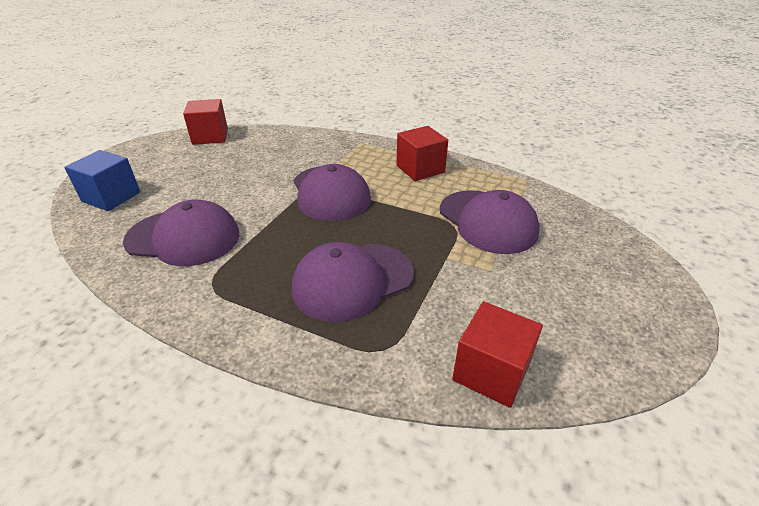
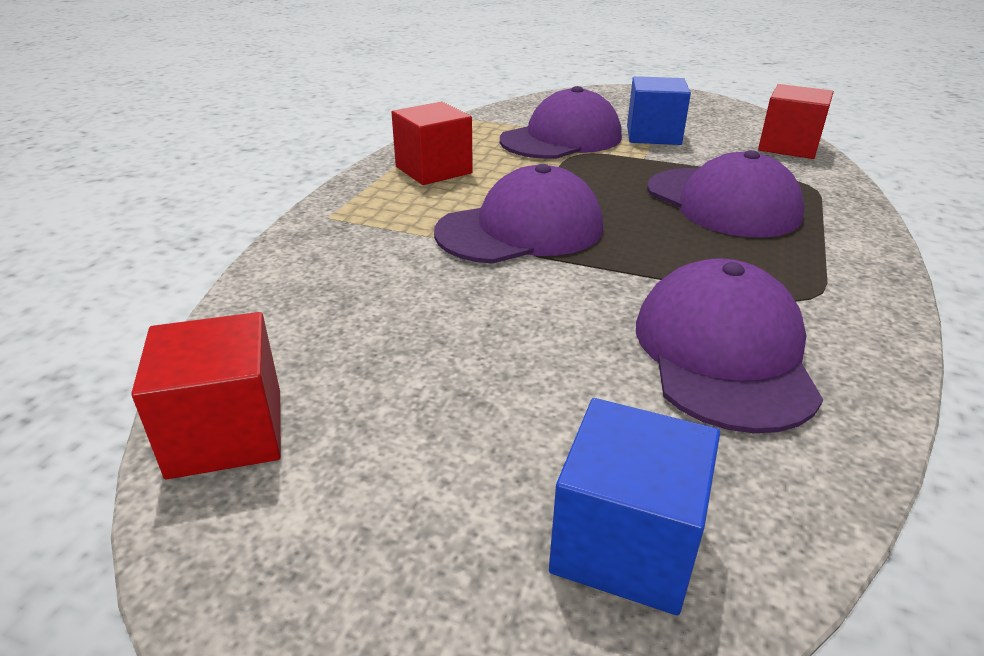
camera: 95 degrees left, 5 degrees down
none -> blue cube [627,76,691,145]

